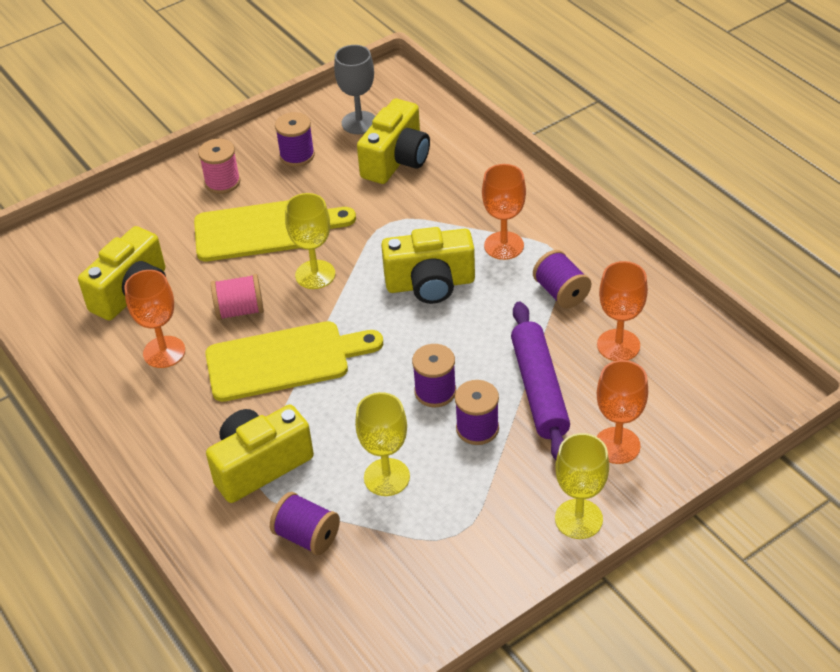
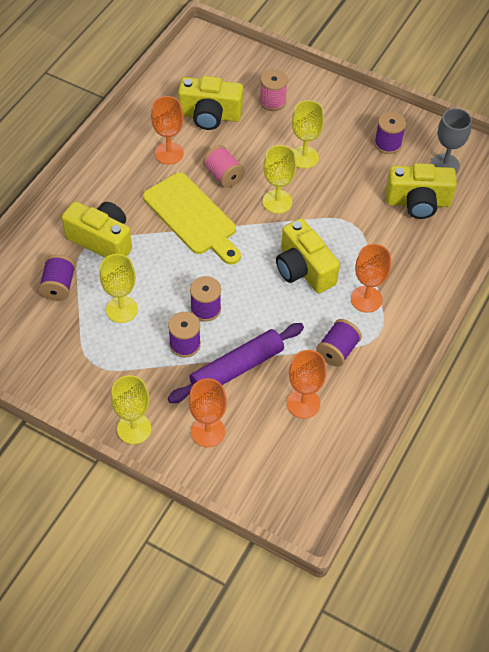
camera: 60 degrees right, 10 degrees up
yellow cutting board [194,200,356,261] -> yellow goblet [292,100,324,168]
pink spool [198,139,240,194] -> pink spool moved to [260,69,288,111]

